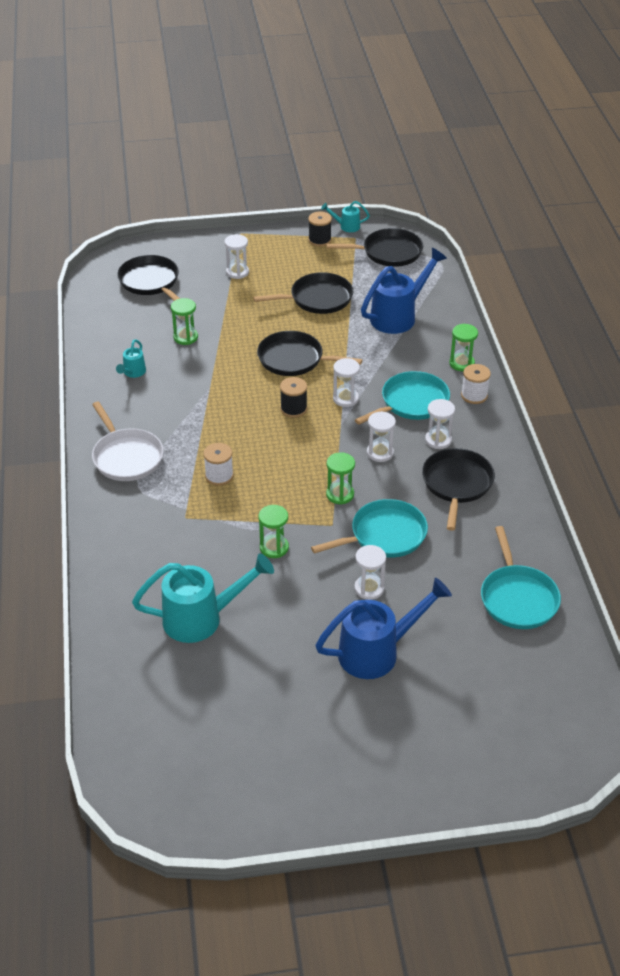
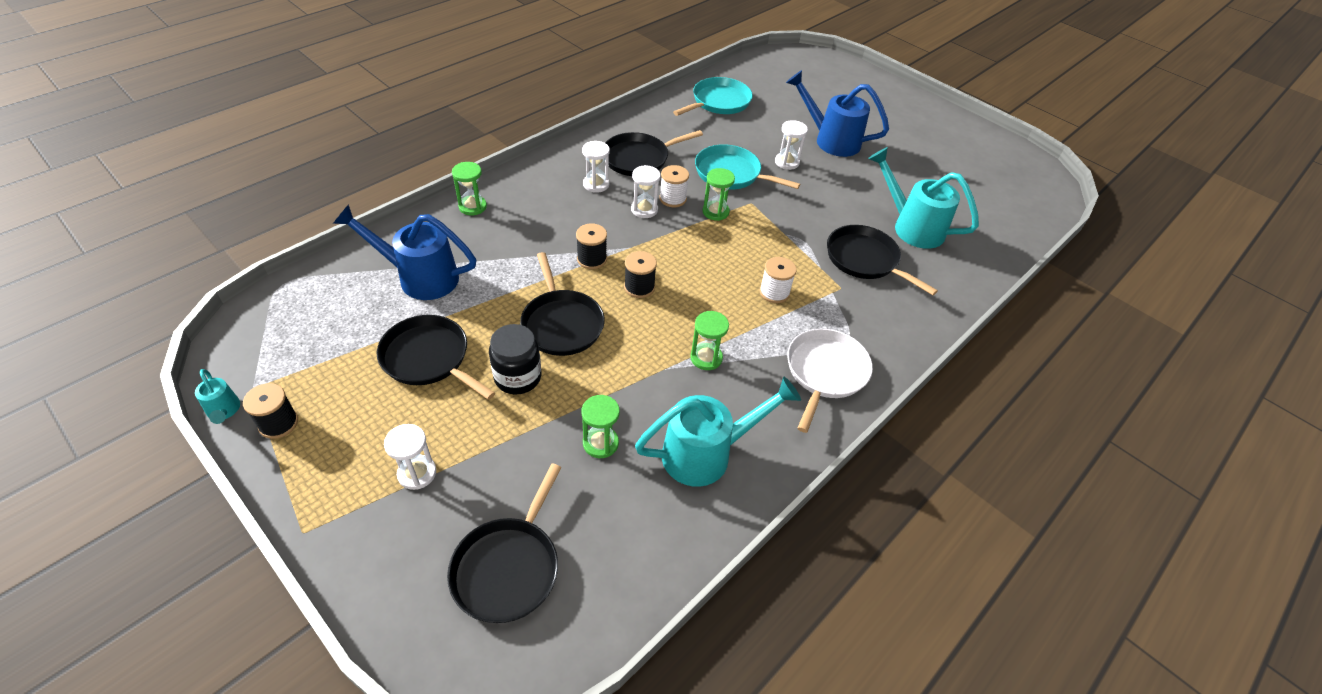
camera: 130 degrees left, 5 degrees up
turquoise watering can [116,339,146,378] -> turquoise watering can [635,377,801,487], size x2.10
green hourglass [259,505,289,558] -> green hourglass moved to [690,311,729,370]
black pan [326,228,423,267] -> black pan moved to [827,225,938,295]
white hourglass [333,358,360,407] -> black spool [576,223,607,269]
turquoise pan [355,371,450,425] -> none
white spool [461,364,491,404] -> white spool moved to [659,165,689,207]
none -> black jar [489,324,541,395]

